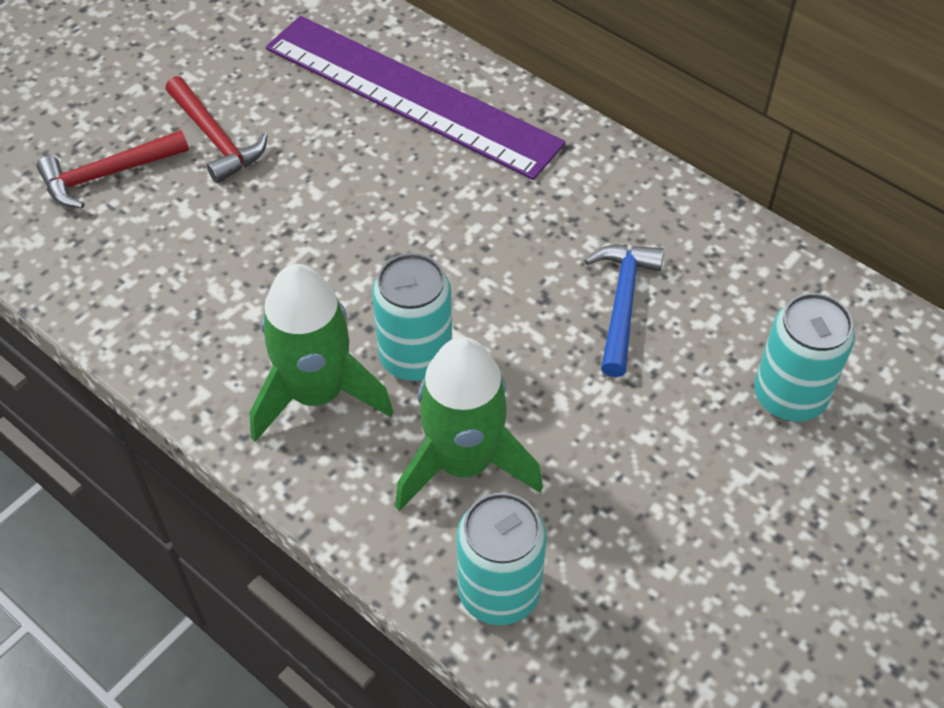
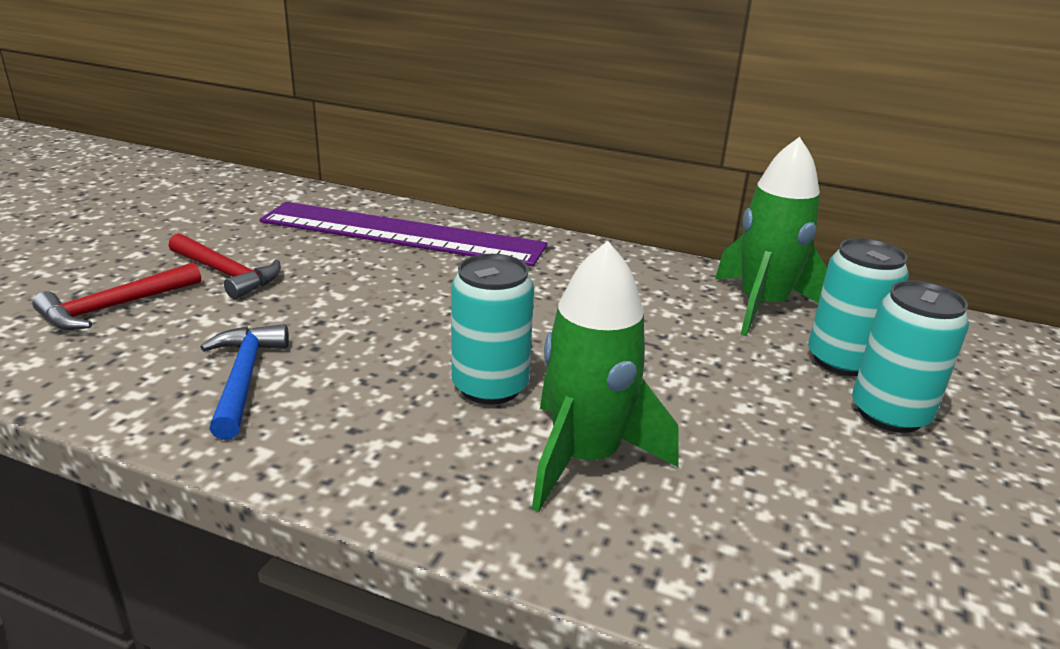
camera: 20 degrees left, 25 degrees down
green rocket [249,264,393,442] -> green rocket moved to [715,137,827,336]
turquoise can [457,493,547,625] -> turquoise can moved to [852,280,969,433]
blue hammer [585,245,664,377] -> blue hammer moved to [201,324,289,440]

